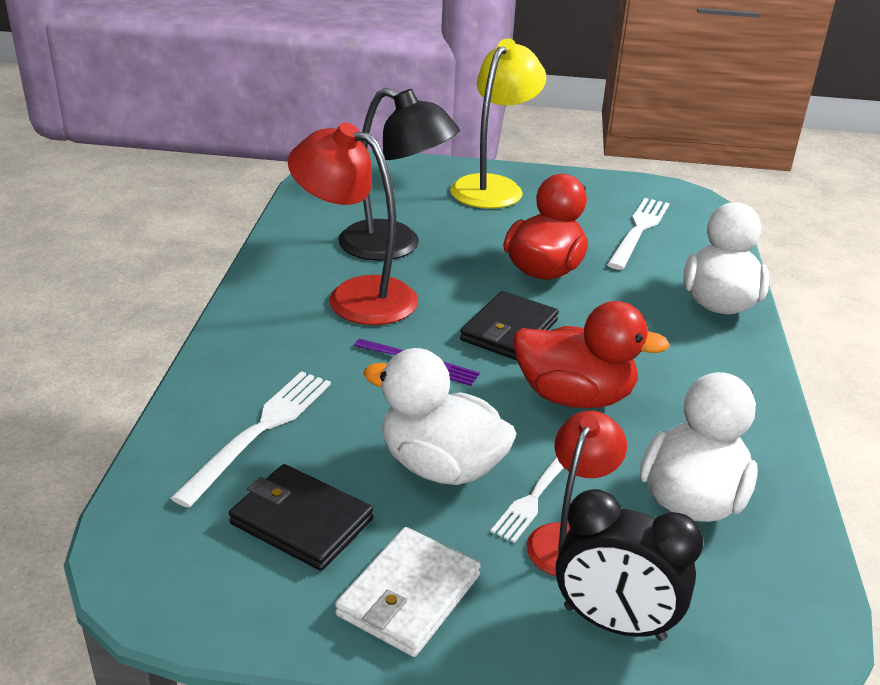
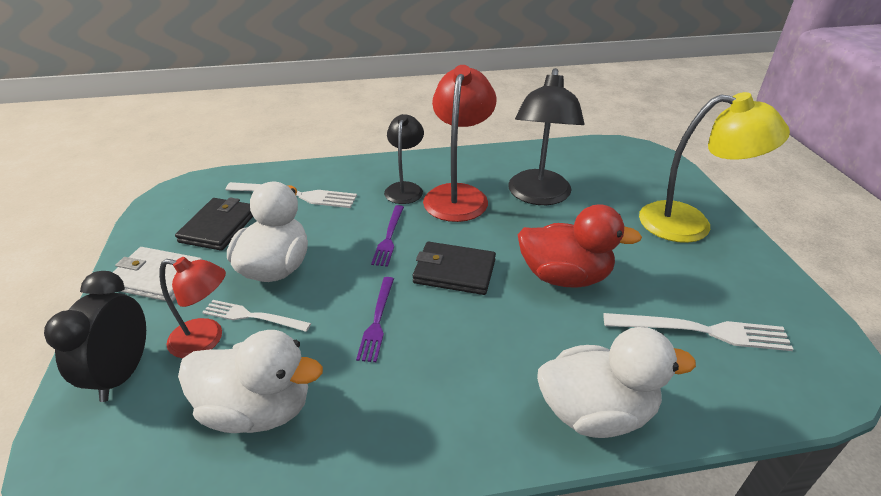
camera: 75 degrees right, 5 degrees up
red duck [513,301,670,408] -> purple fork [356,277,394,362]
none -> black lamp [384,114,424,204]

